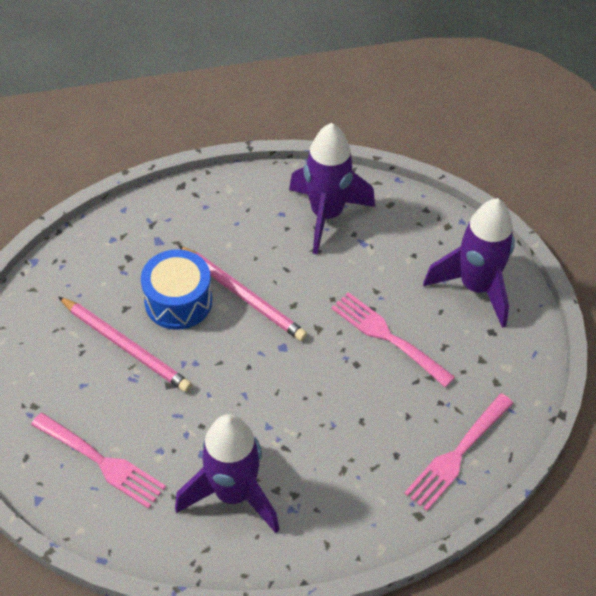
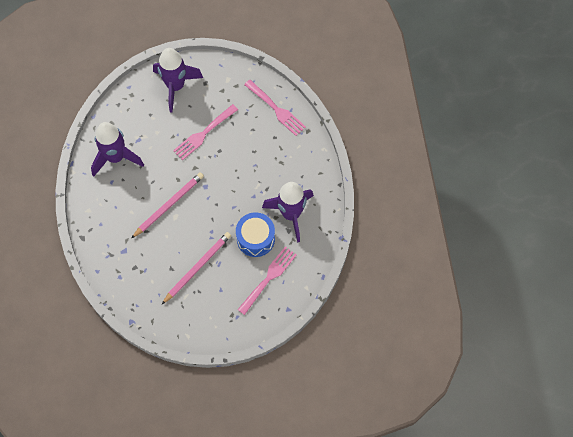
camera: 85 degrees left, 15 degrees up
blue drum [141,249,212,330] -> blue drum moved to [236,213,275,257]

